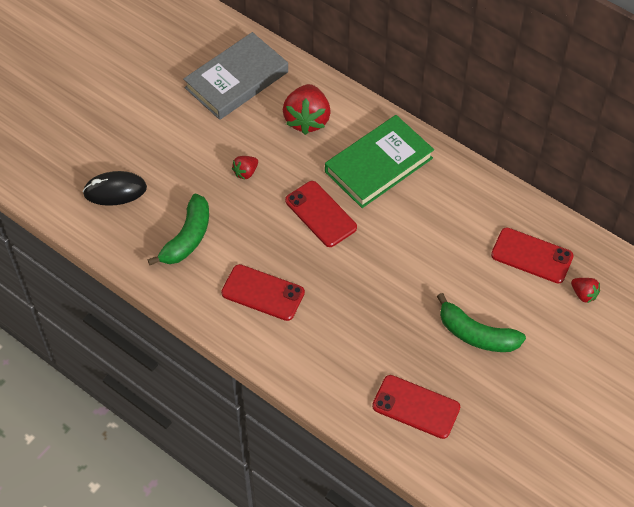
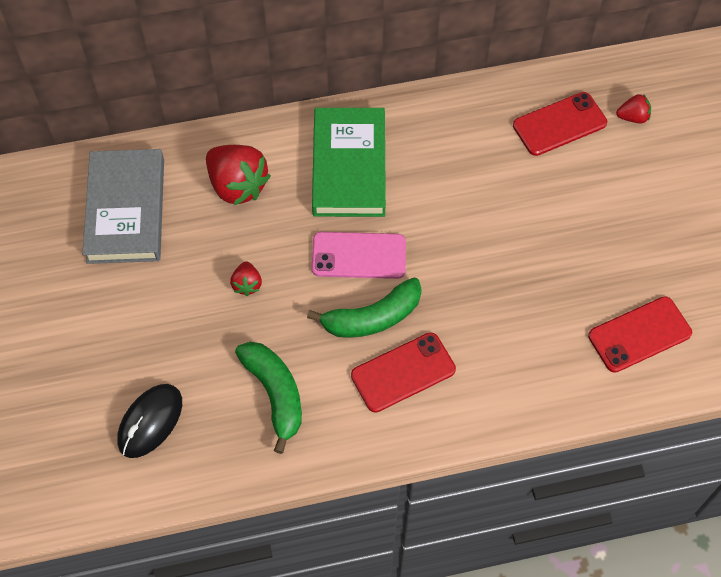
camera: 50 degrees left, 5 degrees up
red phone [285,181,357,247] -> pink phone [312,232,406,279]
green banana [437,293,526,352] -> green banana moved to [307,278,422,338]

